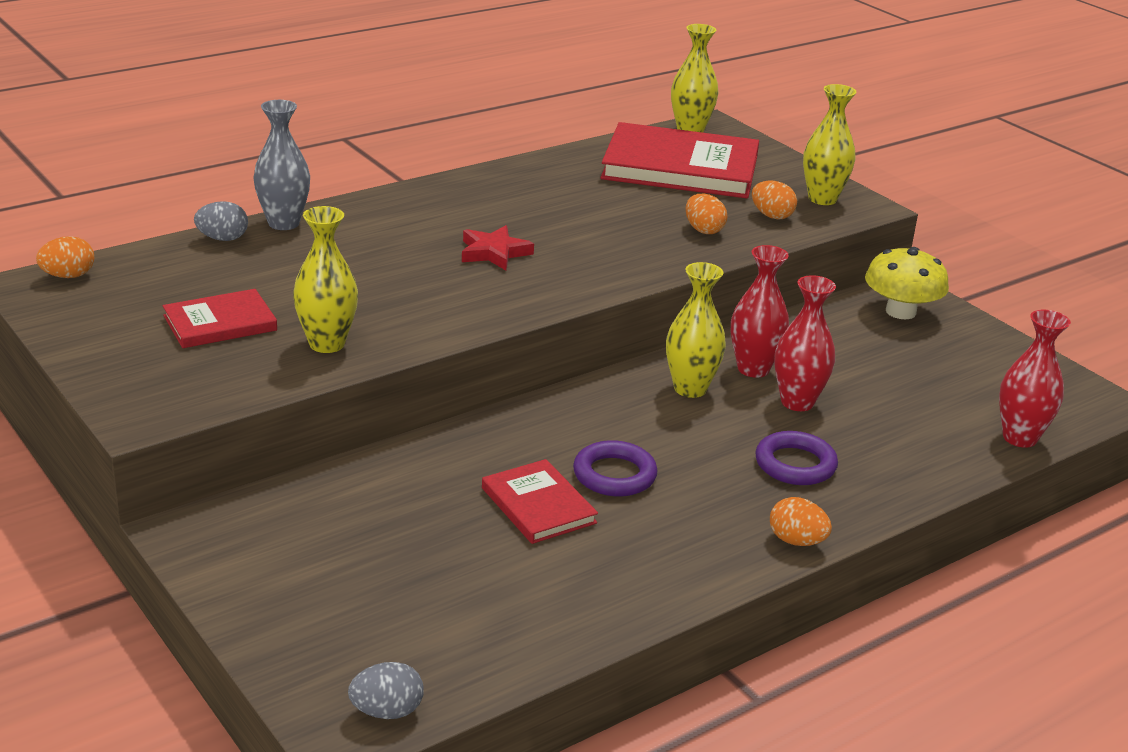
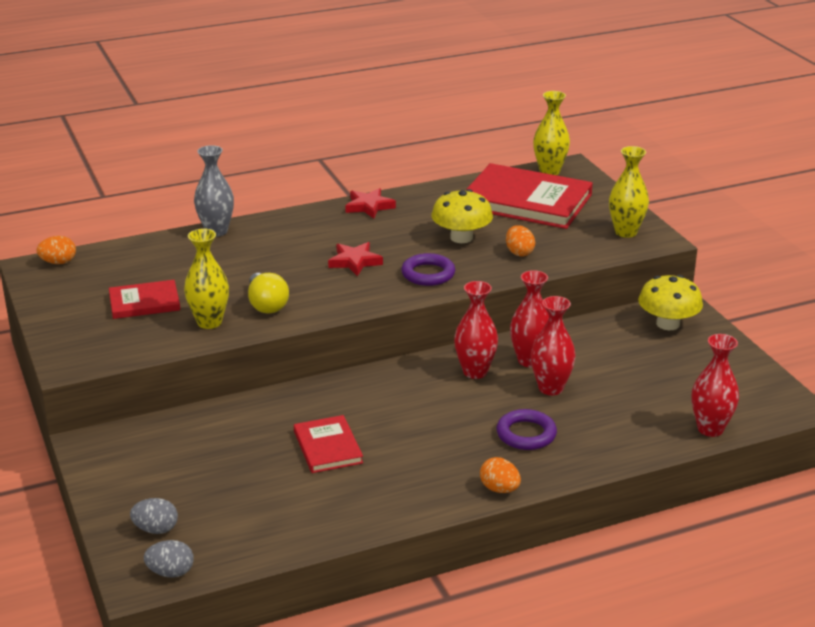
camera: 15 degrees right, 0 degrees up
grey egg [194,201,248,241] -> grey egg moved to [130,498,178,534]
purple ring [573,440,658,496] -> purple ring moved to [401,253,455,286]
yellow vase [666,262,726,398] -> red vase [454,281,498,379]
orange egg [752,180,797,219] -> none
none -> yellow light bulb [248,273,289,314]
none -> red star [345,188,396,219]
none -> yellow mushroom [431,189,493,243]

